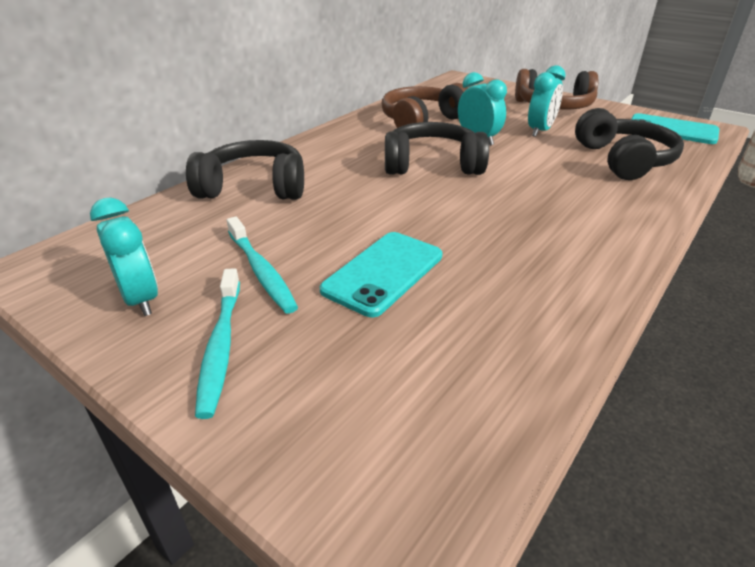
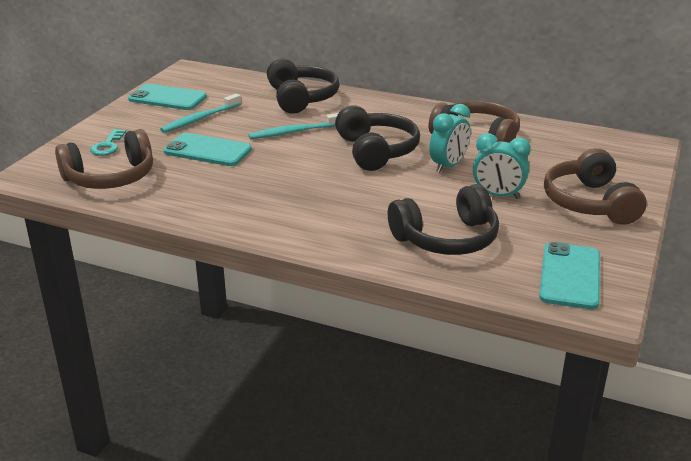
camera: 75 degrees right, 5 degrees down
turquoise clock [90,197,158,316] -> turquoise phone [128,84,207,110]
turquoise toothbrush [195,268,240,419] -> turquoise toothbrush moved to [248,113,338,139]
none -> brown headphones [55,129,153,189]
none -> turquoise key [90,129,126,156]

